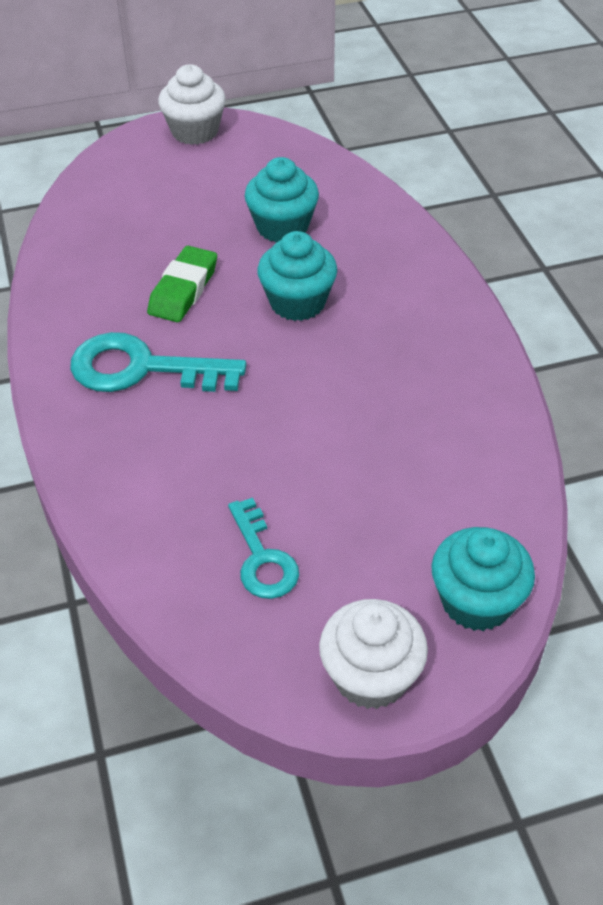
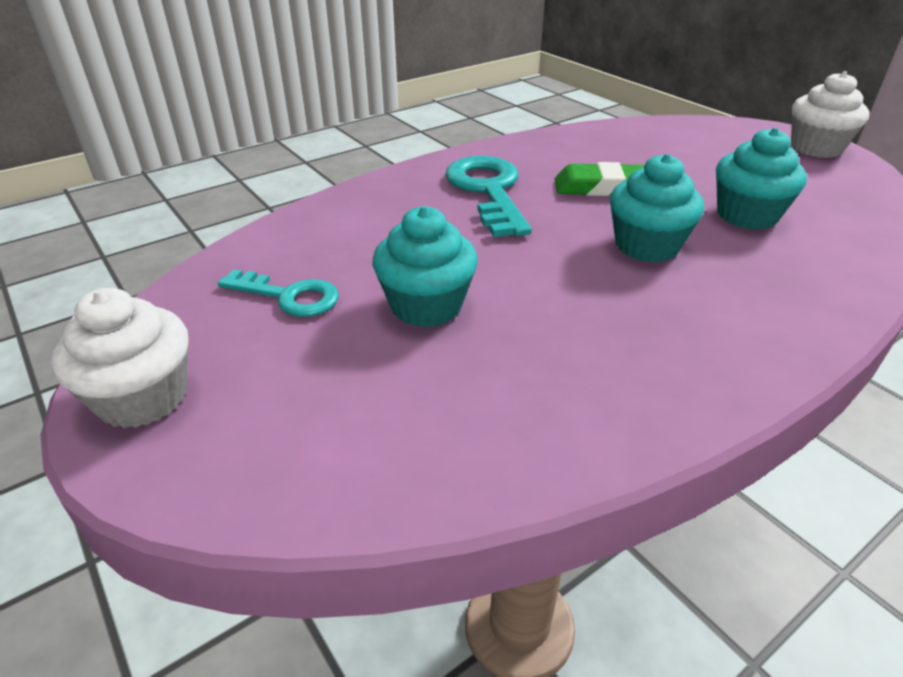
camera: 70 degrees right, 10 degrees down
turquoise key [228,498,299,599] -> turquoise key turned 120 degrees counterclockwise [218,269,339,317]
turquoise cupcake [431,527,535,631] -> turquoise cupcake moved to [373,206,478,327]

